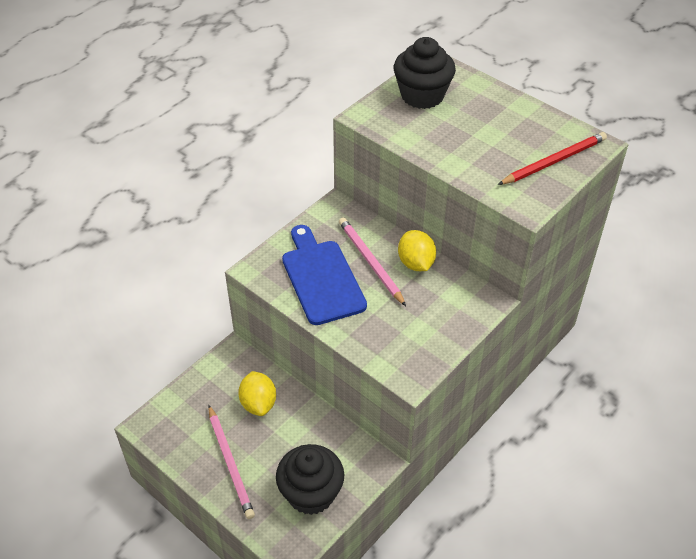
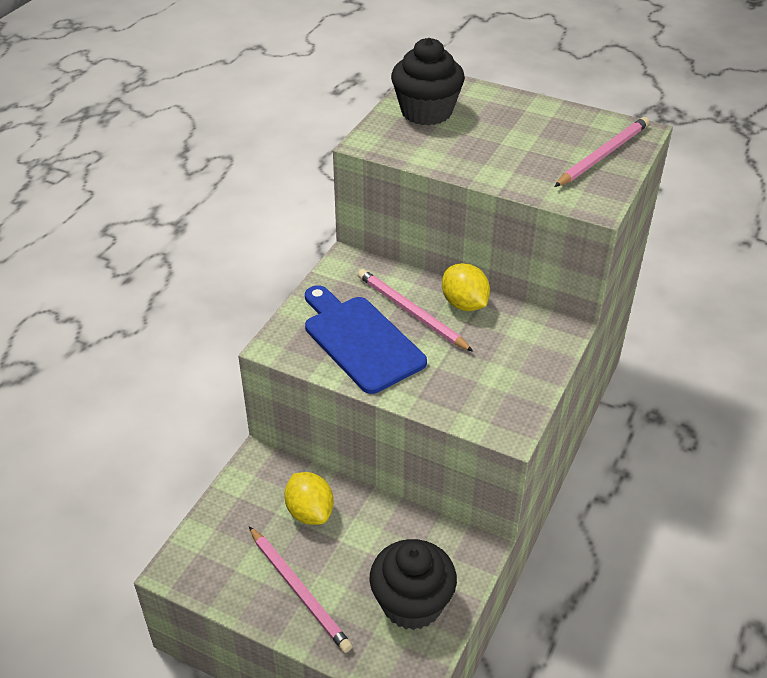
camera: 15 degrees left, 5 degrees down
red pencil [498,132,607,185] -> pink pencil [554,117,649,187]

